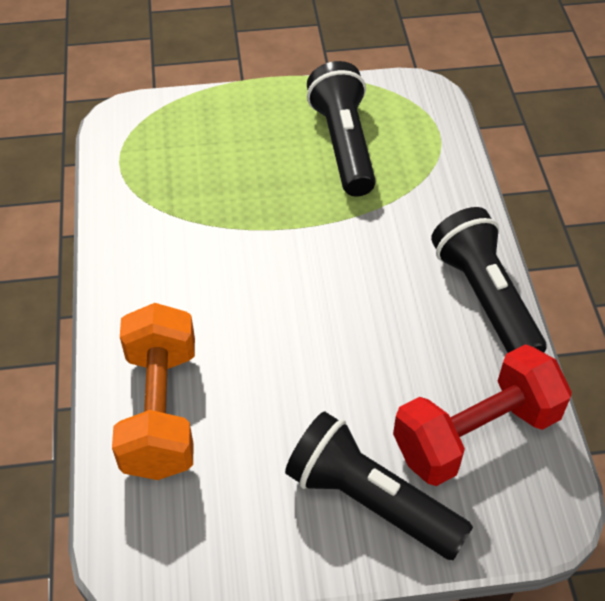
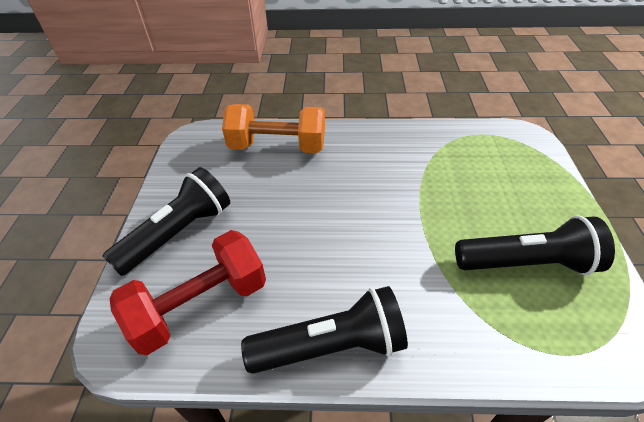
camera: 100 degrees right, 5 degrees down
red dumbbell [393,344,572,486] -> red dumbbell turned 75 degrees clockwise [109,230,266,355]

